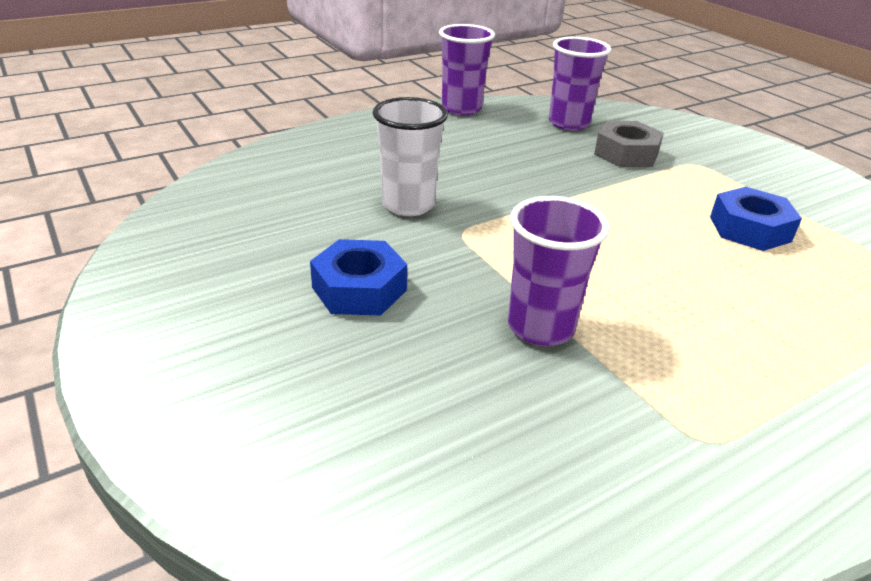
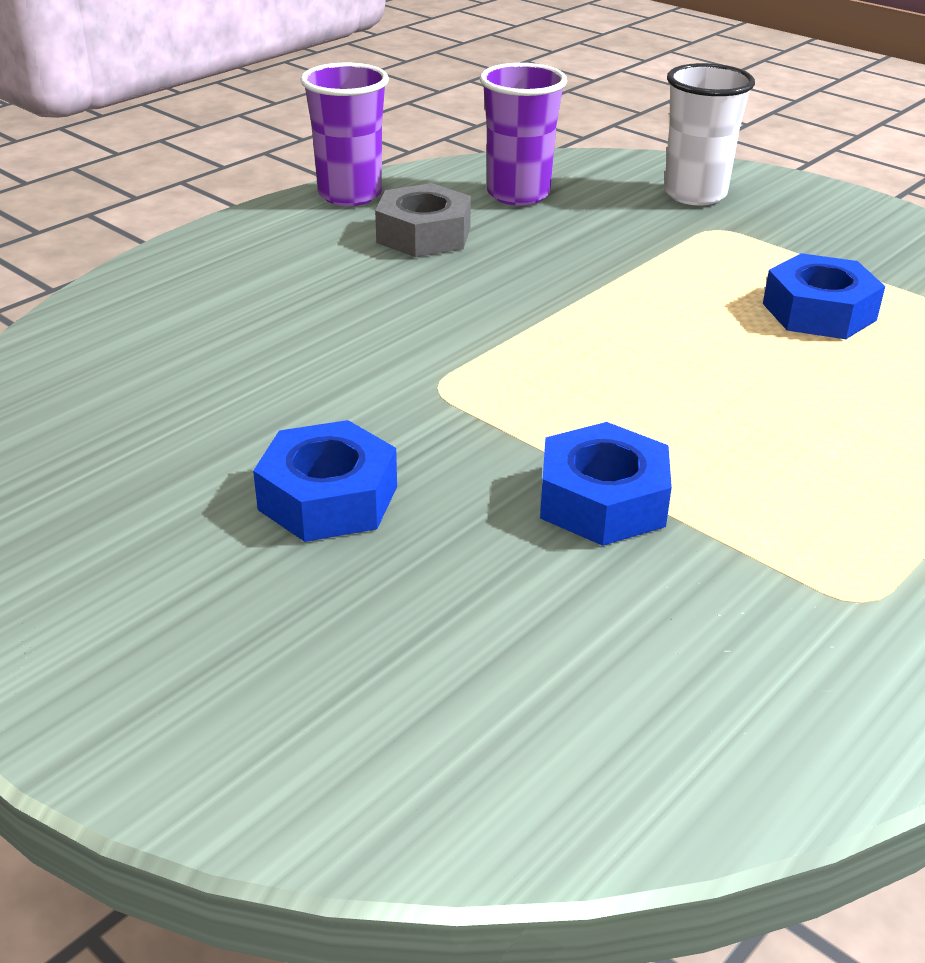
camera: 15 degrees left, 0 degrees up
white cup [373,97,448,216] -> white cup moved to [664,63,755,205]
purple cup [508,196,610,346] -> blue nut [540,422,672,546]
grey nut [594,121,664,167] -> grey nut moved to [375,183,471,257]

